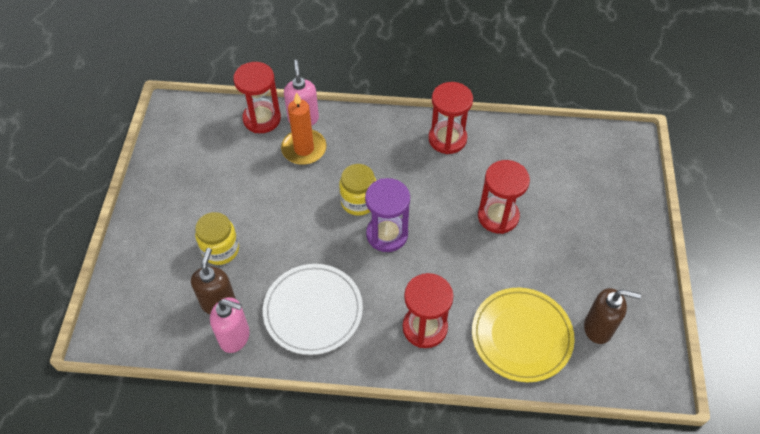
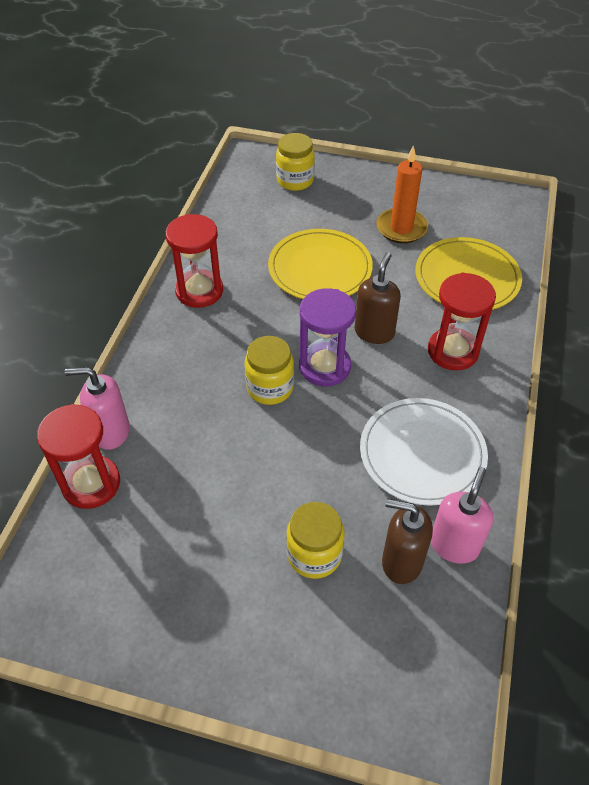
camera: 80 degrees left, 5 degrees down
orange candle [281,92,326,165] -> orange candle moved to [376,145,428,243]
red hourglass [478,160,530,234] -> yellow plate [268,229,373,299]
brown soap dispenser [584,288,641,344] -> brown soap dispenser moved to [355,252,401,344]
none -> yellow jar [276,133,315,191]

